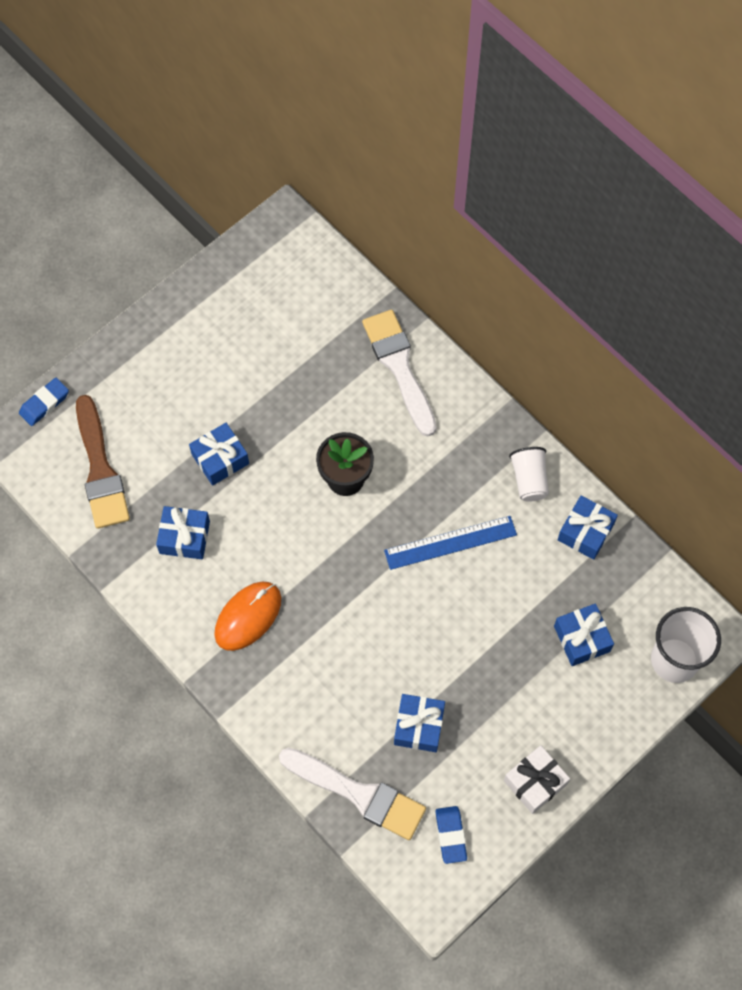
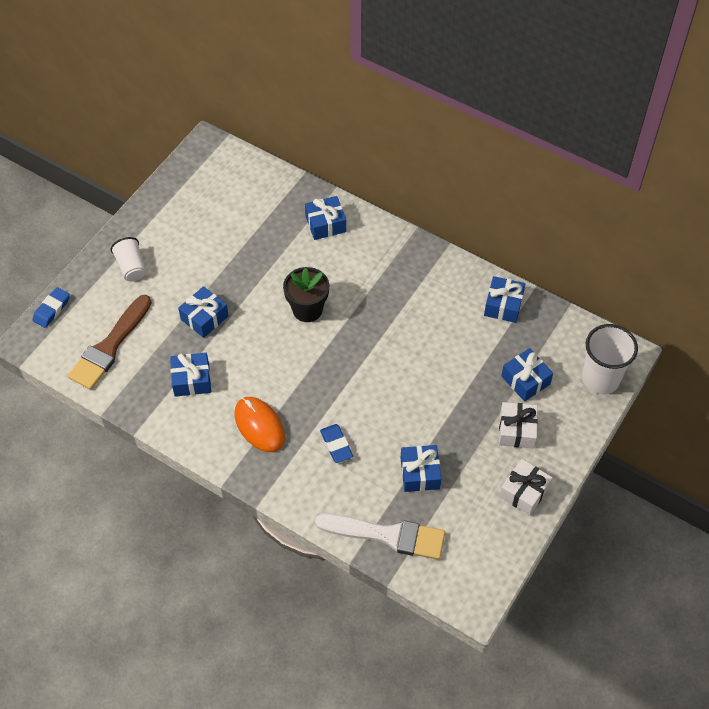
camera: 15 degrees left, 10 degrees down
brown brush [76,395,130,529] -> brown brush turned 60 degrees clockwise [68,295,152,390]
orange mouse [214,582,281,651] -> orange mouse turned 60 degrees counterclockwise [234,397,285,452]
white brush [362,310,436,436] -> blue gift [305,196,346,240]
blue ruler [384,516,517,570] -> none
blue eraser [435,806,467,864] -> blue eraser moved to [320,424,353,463]
white cup [509,447,549,502] -> white cup moved to [110,237,146,281]
none -> white gift [499,402,538,448]

